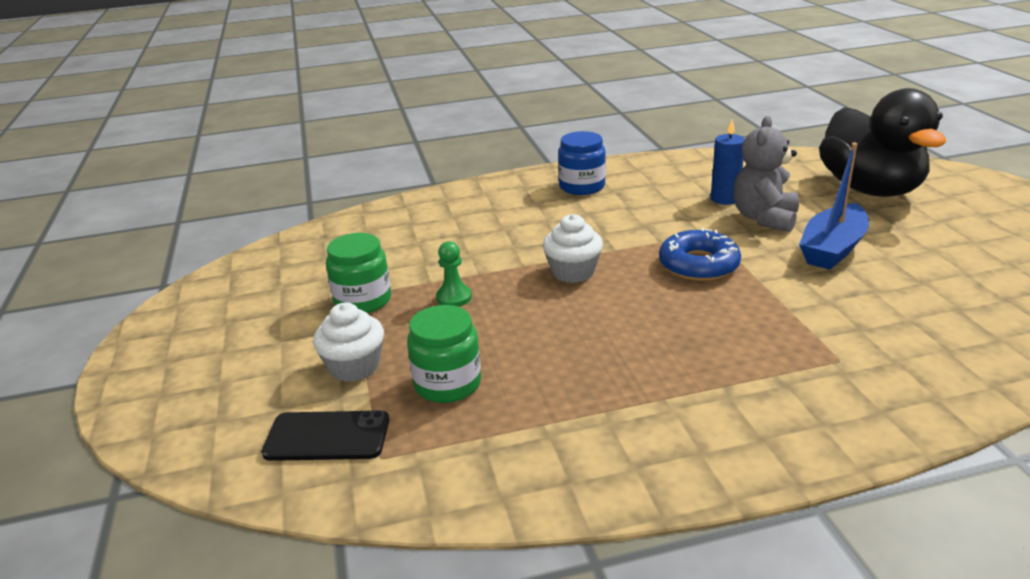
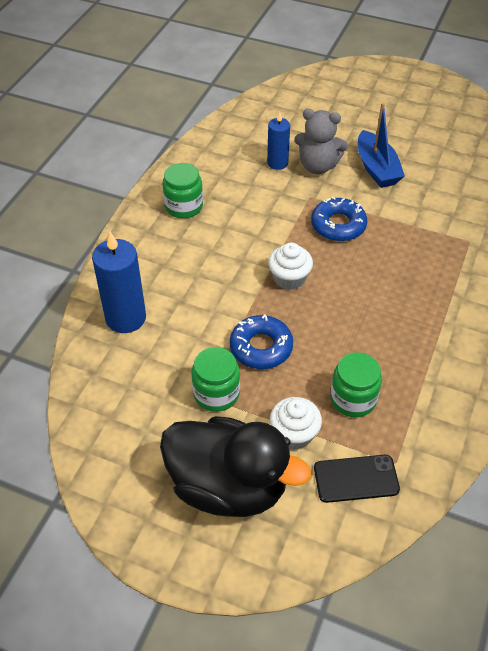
camera: 55 degrees left, 20 degrees up
black phone [261,410,389,461] -> black phone turned 45 degrees clockwise [314,455,400,503]
green pawn [436,241,472,307] -> blue donut [230,314,293,369]
blue jar [558,131,606,195] -> green jar [162,163,203,218]
grey teddy bear [733,116,799,232] -> grey teddy bear turned 45 degrees counterclockwise [294,109,348,174]
black duck [819,88,946,197] -> black duck moved to [160,416,311,517]
none -> blue candle [92,232,146,333]

